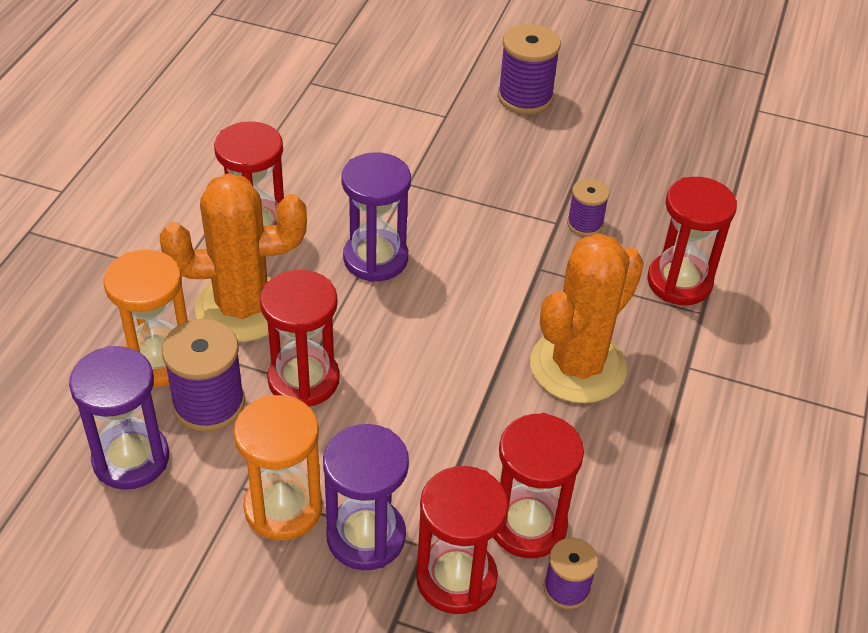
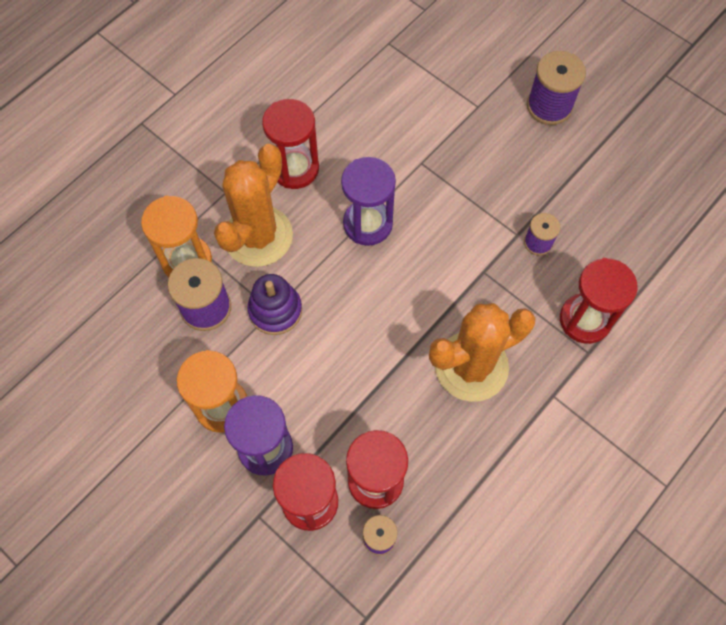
camera: 25 degrees right, 20 degrees up
purple hourglass [69,346,169,490] -> none
orange cactus [160,173,307,342] -> orange cactus turned 75 degrees counterclockwise [214,144,293,267]
red hourglass [260,270,340,406] -> purple stacking toy [247,274,302,335]

